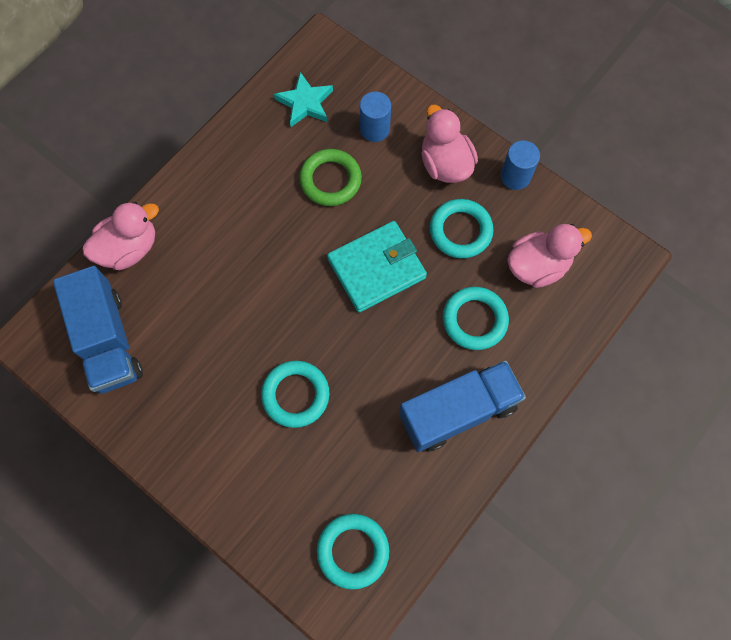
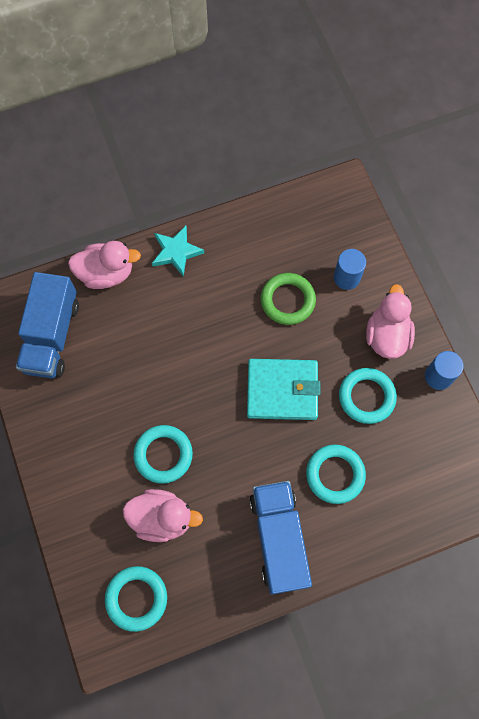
camera: 30 degrees right, 0 degrees up
turquoise star [274,72,333,127] -> turquoise star moved to [152,226,204,277]
blue truck [399,360,526,452] -> blue truck turned 105 degrees counterclockwise [249,481,312,595]
pink duck [507,224,592,288] -> pink duck moved to [123,489,203,542]

